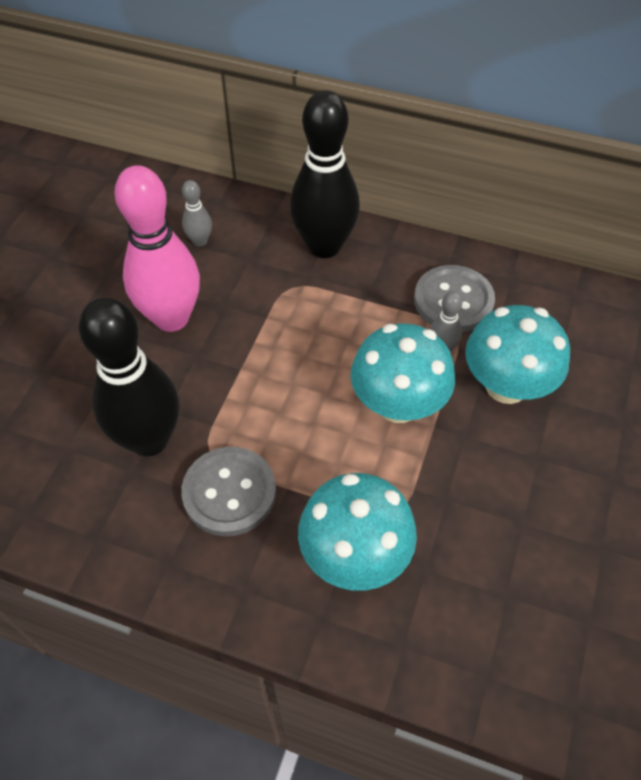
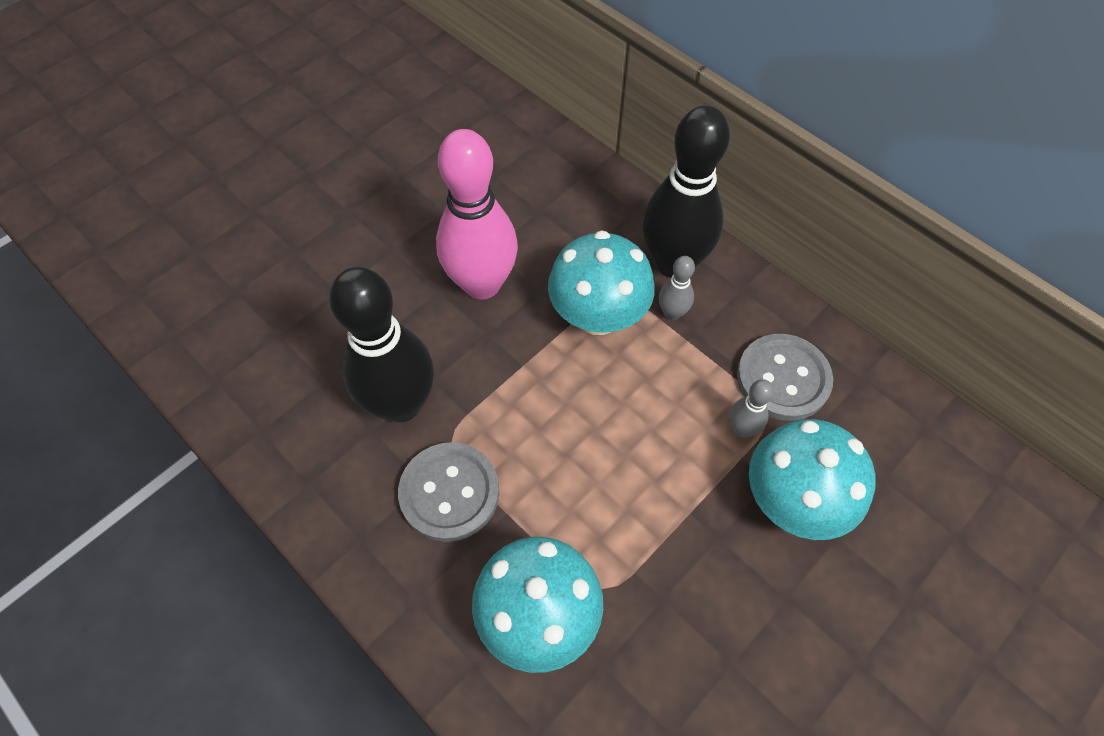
camera: 25 degrees right, 5 degrees up
grey bowling pin [182,180,212,246] -> grey bowling pin moved to [659,256,695,320]
turquoise mushroom [351,323,455,423] -> turquoise mushroom moved to [548,230,655,335]

